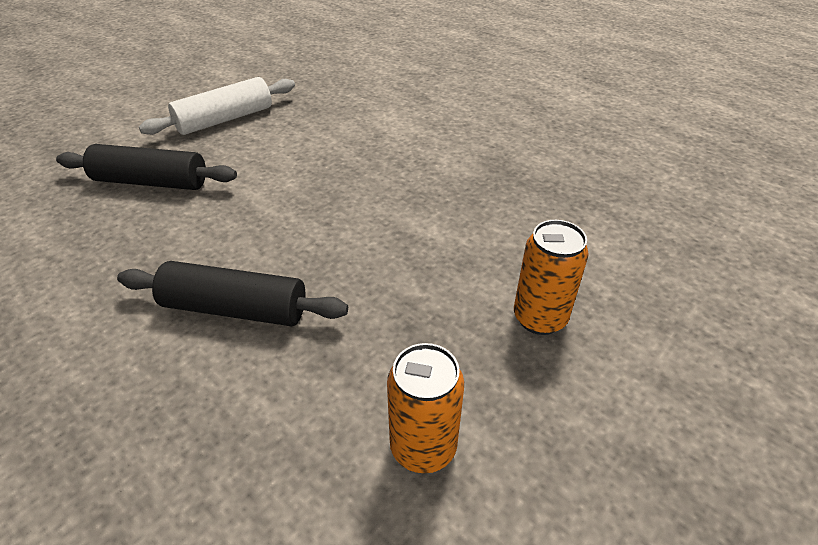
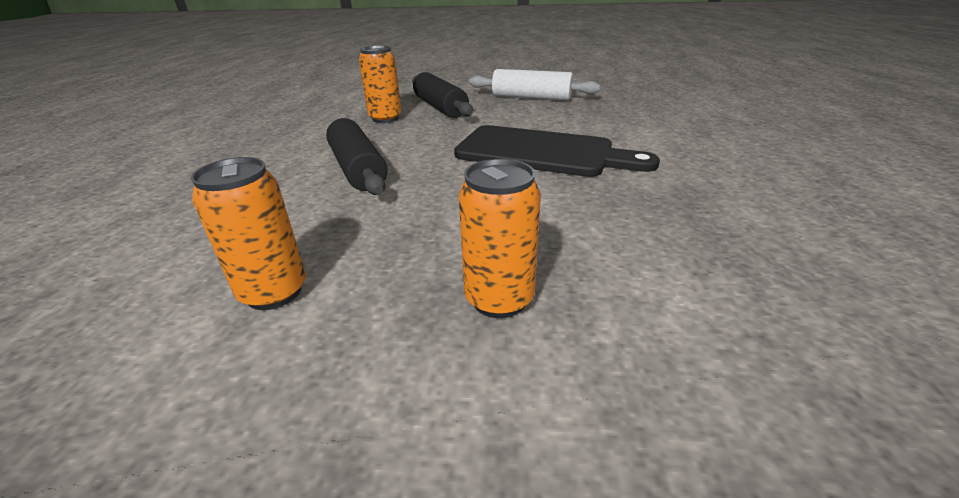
camera: 55 degrees right, 10 degrees down
none -> orange can [359,45,402,123]
none -> black cutting board [454,125,660,177]

